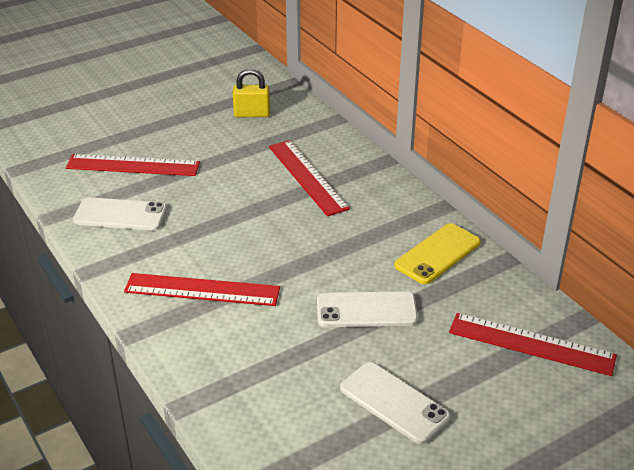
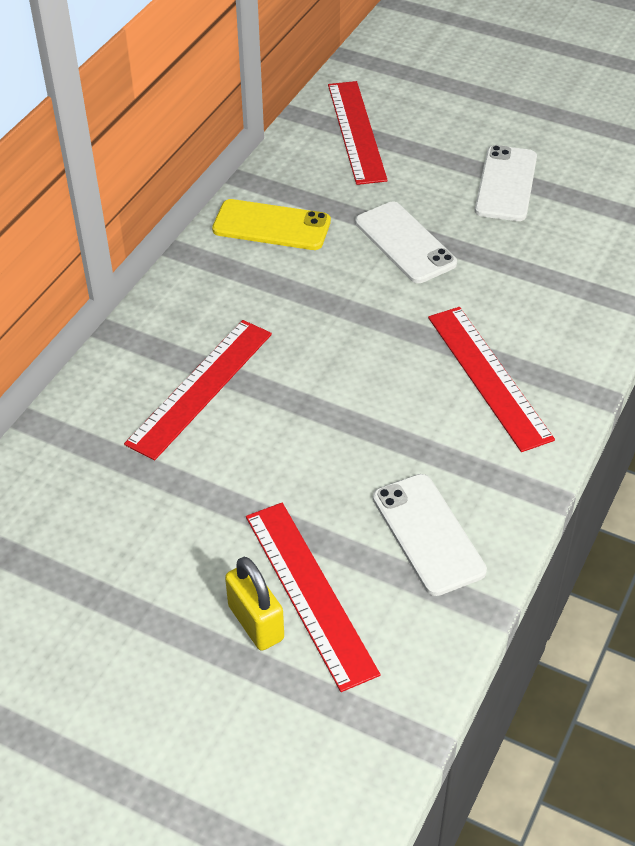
camera: 120 degrees left, 10 degrees up
yellow padlock [233,69,270,117] -> yellow padlock moved to [225,557,284,651]

